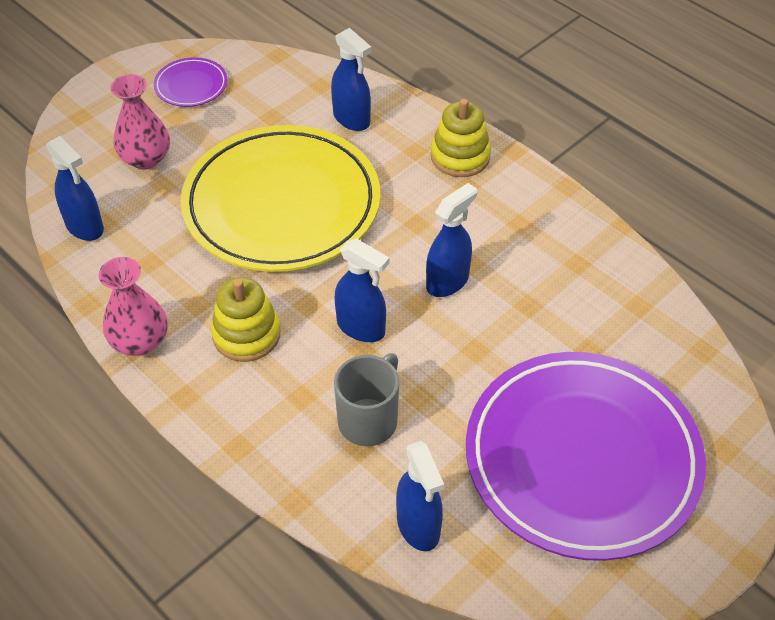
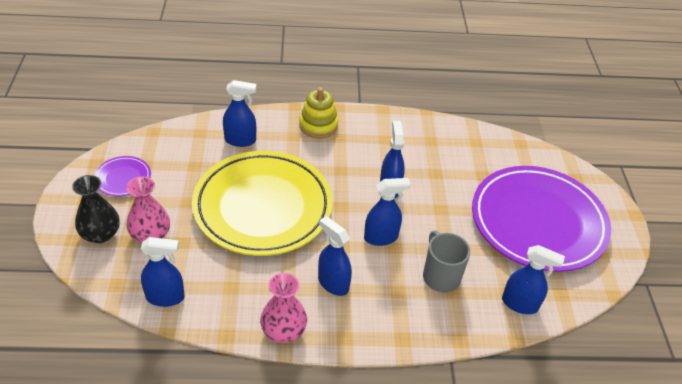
camera: 50 degrees left, 5 degrees down
yellow stacking toy [211,278,281,362] -> blue spray bottle [318,216,352,296]
none -> black vase [72,175,120,243]

